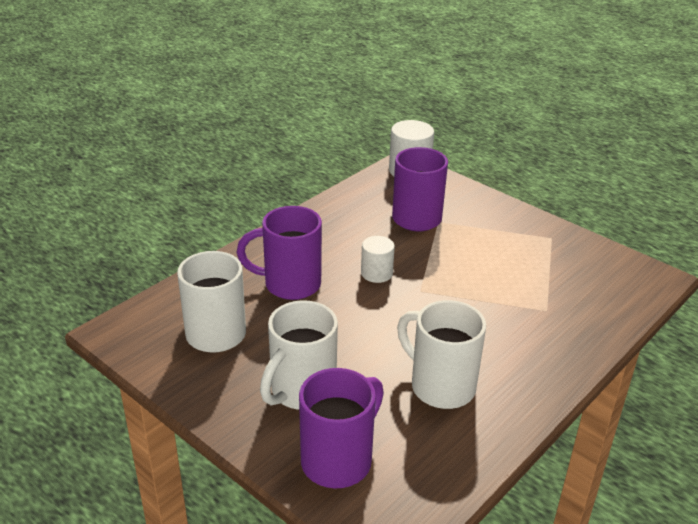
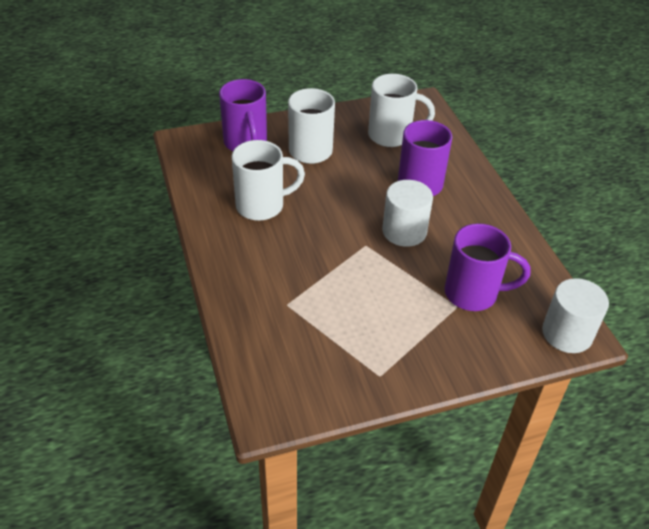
camera: 120 degrees right, 10 degrees up
white cylinder [361,236,395,283] -> white cylinder [382,180,433,247], size x1.57

